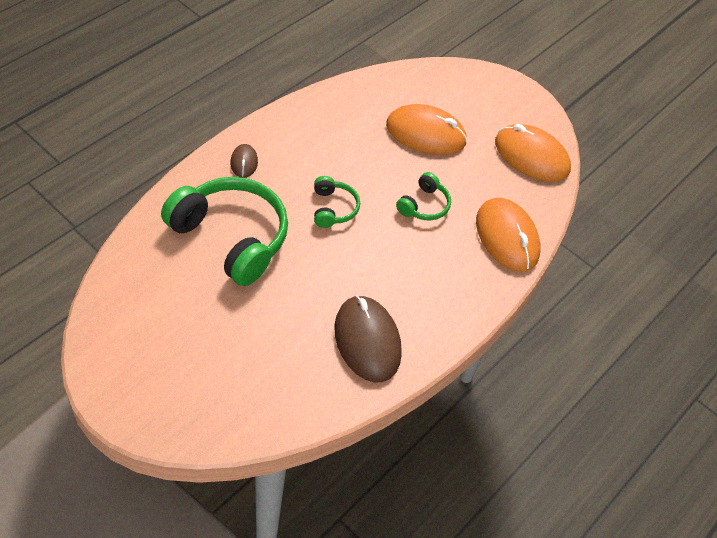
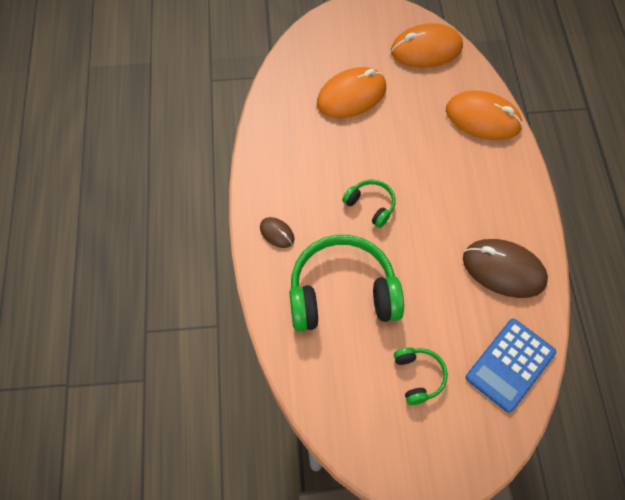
camera: 40 degrees left, 10 degrees up
green headphones [396,172,451,221] -> green headphones moved to [394,347,448,405]
none -> blue calculator [466,319,556,413]

